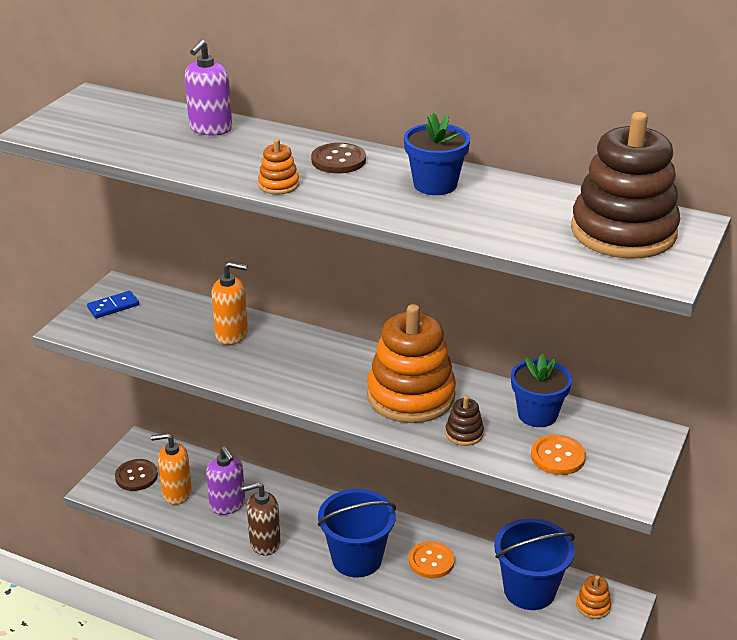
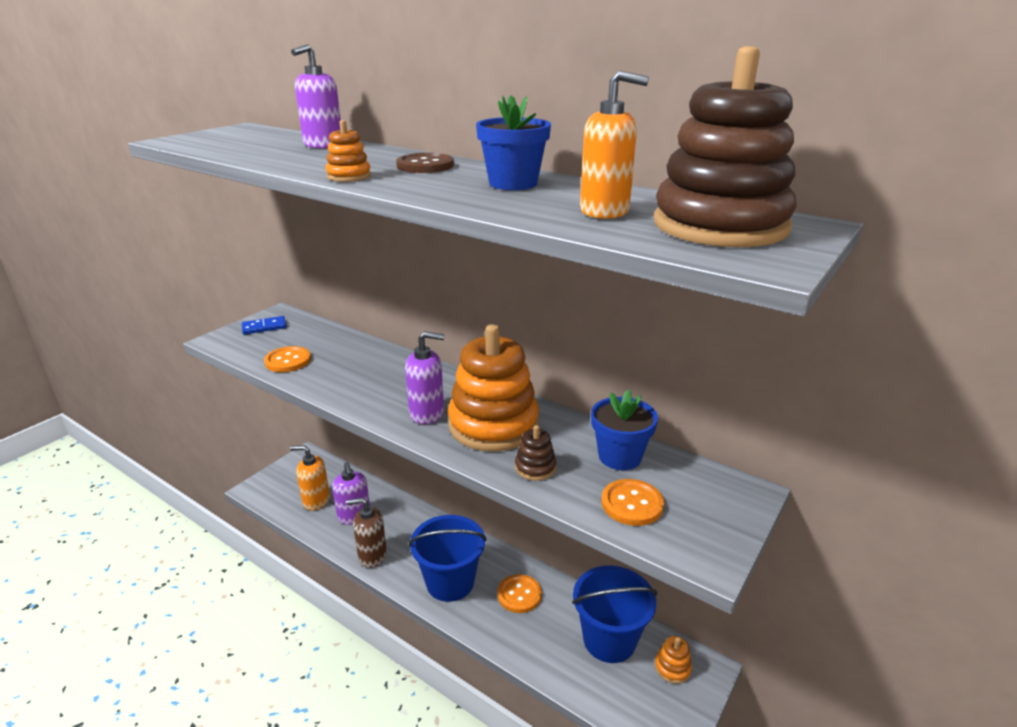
camera: 10 degrees right, 5 degrees down
brown button [115,459,158,491] -> none
orange soap dispenser [211,261,248,345] -> orange soap dispenser moved to [580,70,649,219]
none -> orange button [264,346,311,372]
none -> purple soap dispenser [405,331,445,424]

